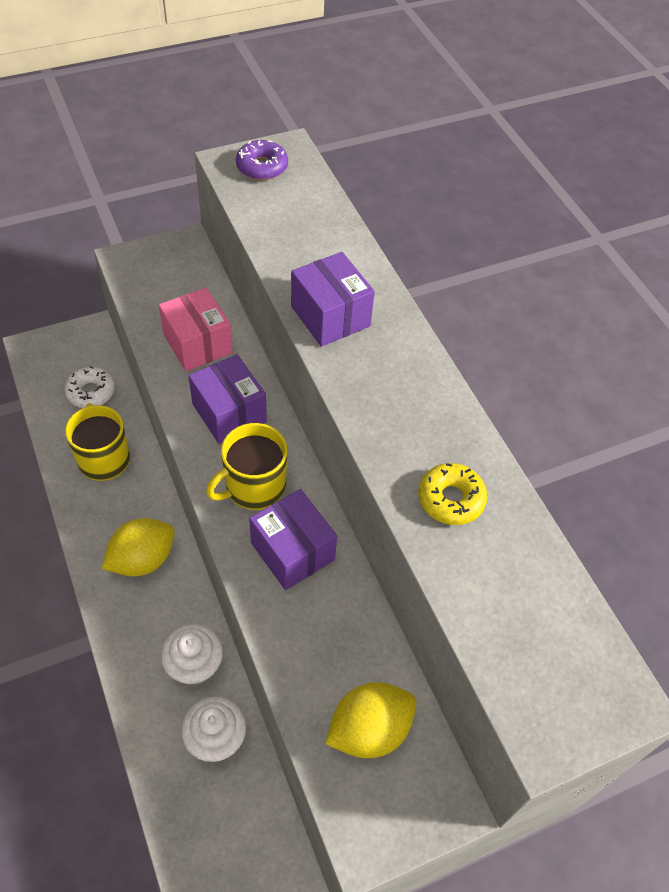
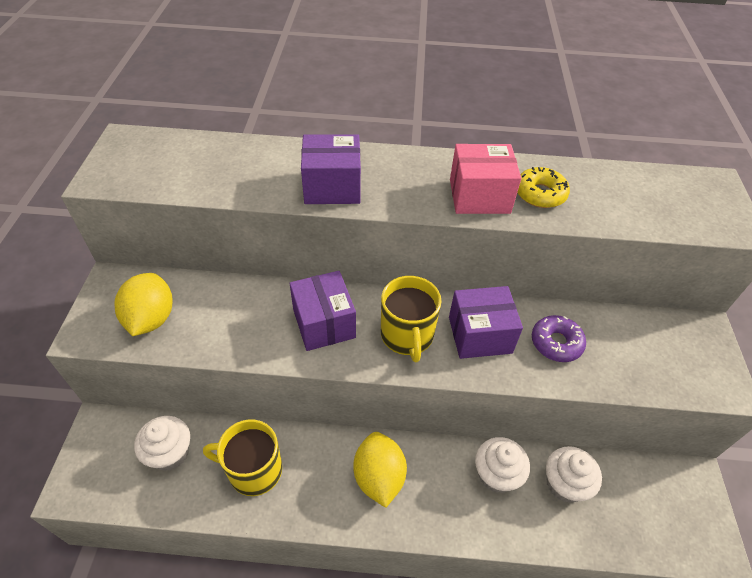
camera: 60 degrees left, 5 degrees down
white donut [65,366,115,408] -> white cupcake [134,416,190,471]
pink box [159,287,233,371] -> pink box moved to [450,144,521,214]
purple box [188,354,267,444] -> purple box turned 75 degrees clockwise [290,271,356,351]
purple donut [236,140,288,180] -> purple donut moved to [532,315,586,362]
yellow lemon [325,682,416,758] -> yellow lemon moved to [114,273,173,336]

